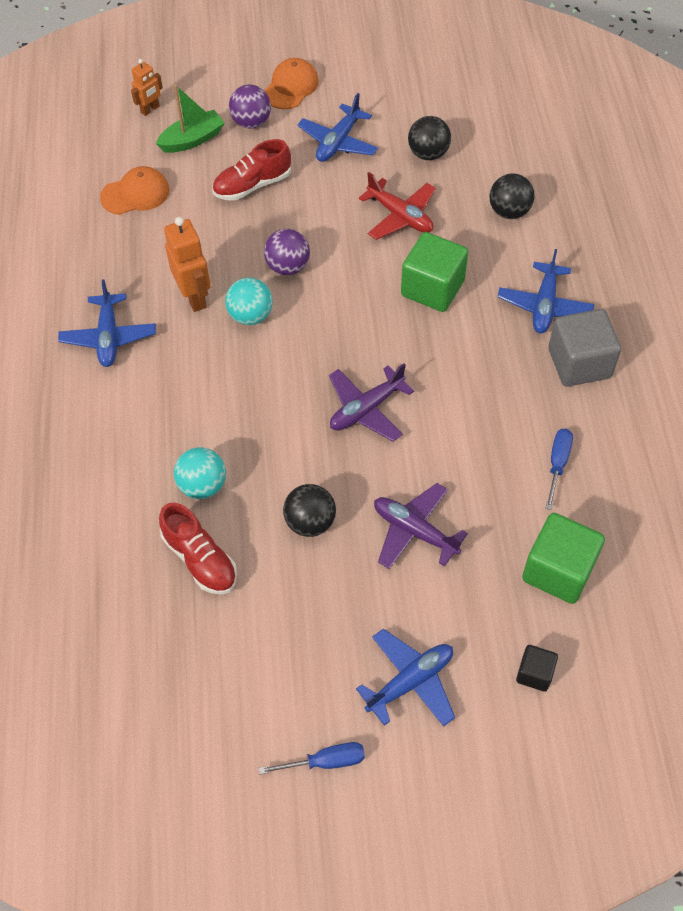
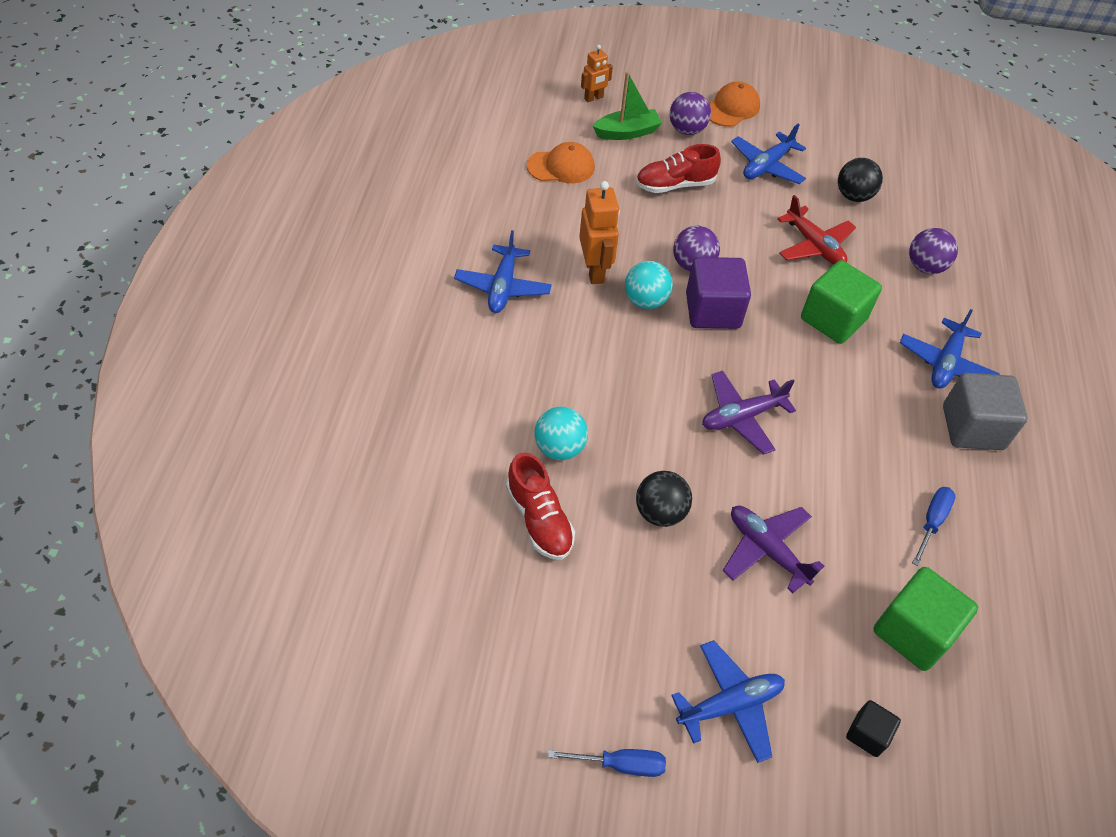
camera: 10 degrees right, 5 degrees down
black ball [490,174,534,219] -> purple ball [909,228,958,274]
none -> purple cube [686,257,751,329]

